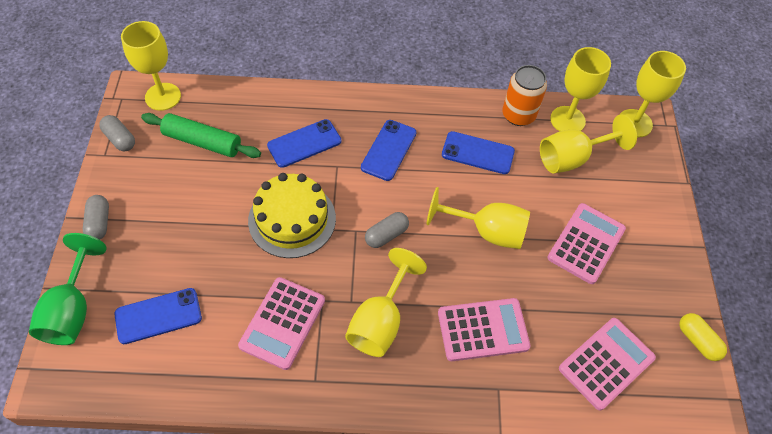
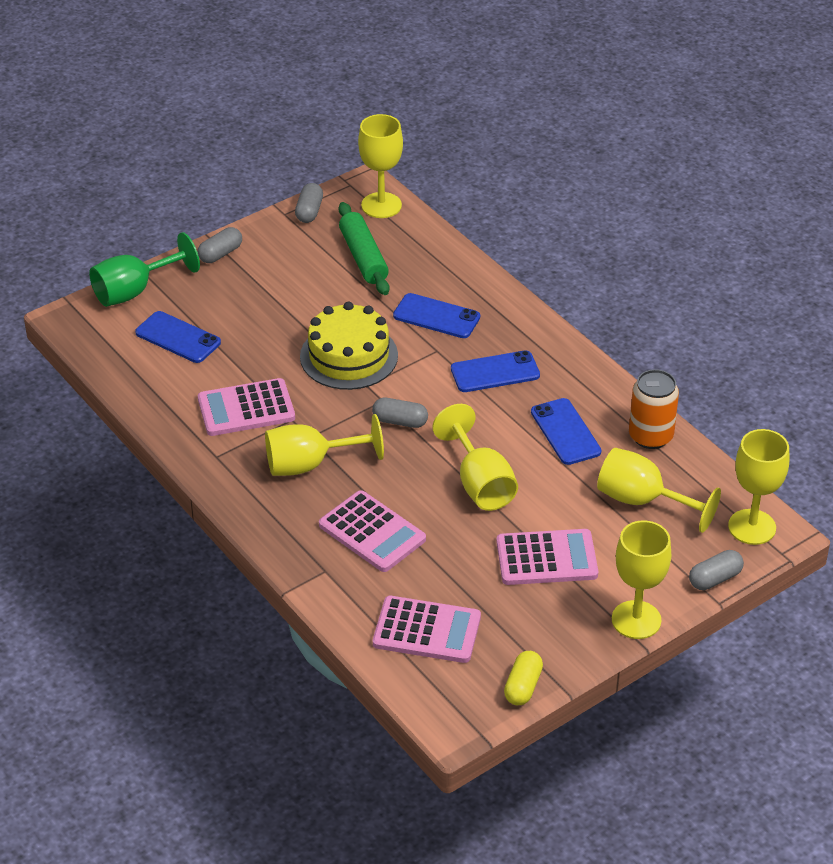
camera: 55 degrees right, 15 degrees down
yellow goblet [550,47,611,131] -> yellow goblet moved to [612,521,671,639]
none -> grey capsule [689,550,744,590]

